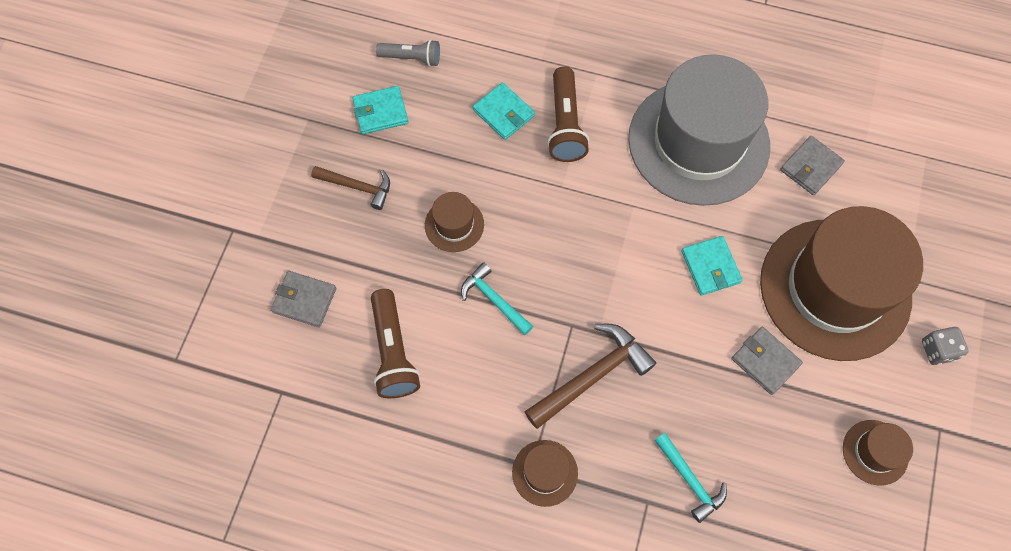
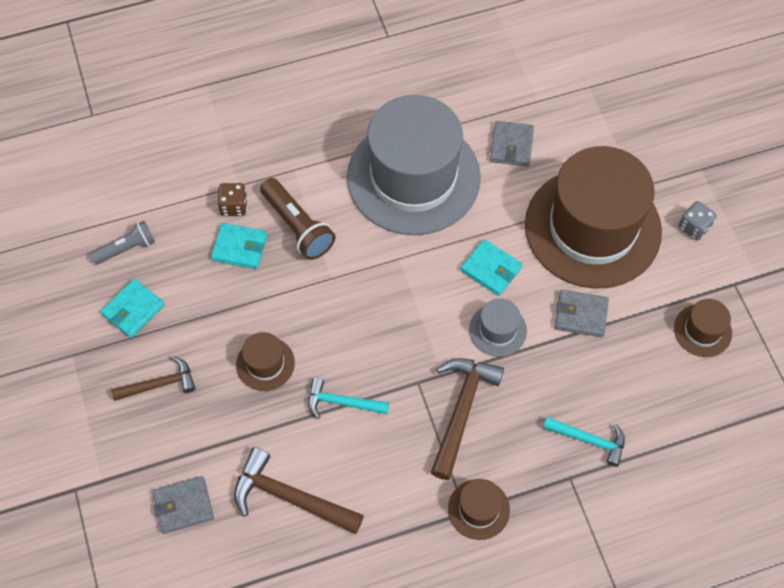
camera: 35 degrees left, 5 degrees down
brown flashlight [371,289,420,398] -> brown hammer [234,447,364,534]
none -> brown dice [217,183,247,216]
none -> grey hat [469,298,527,357]

